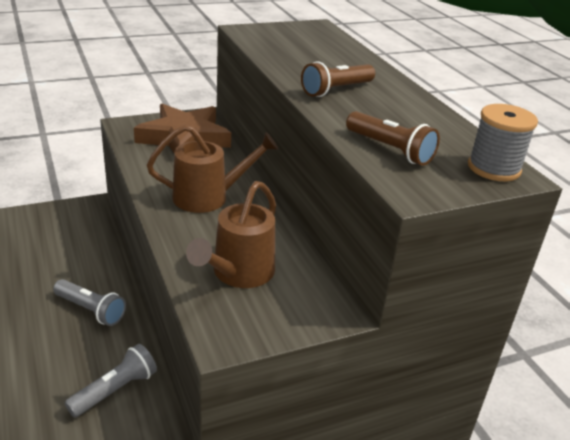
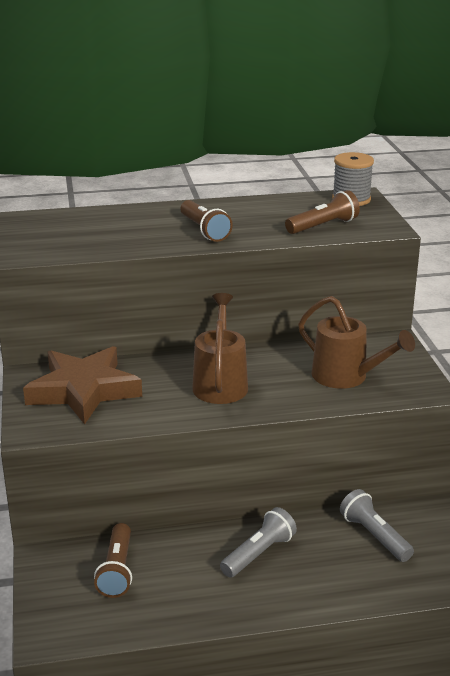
camera: 75 degrees left, 5 degrees down
none -> brown flashlight [94,523,132,598]

